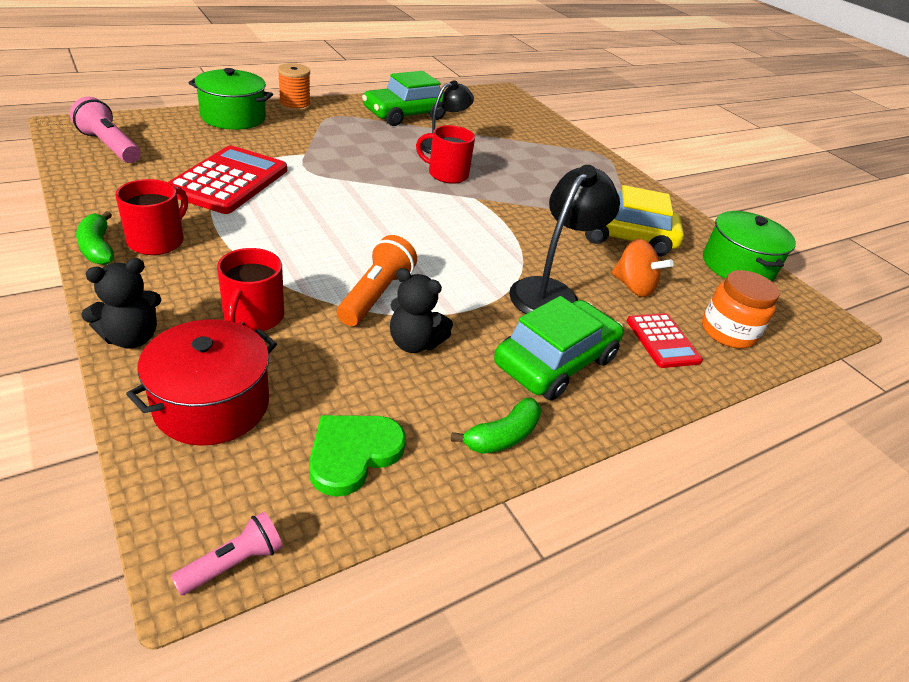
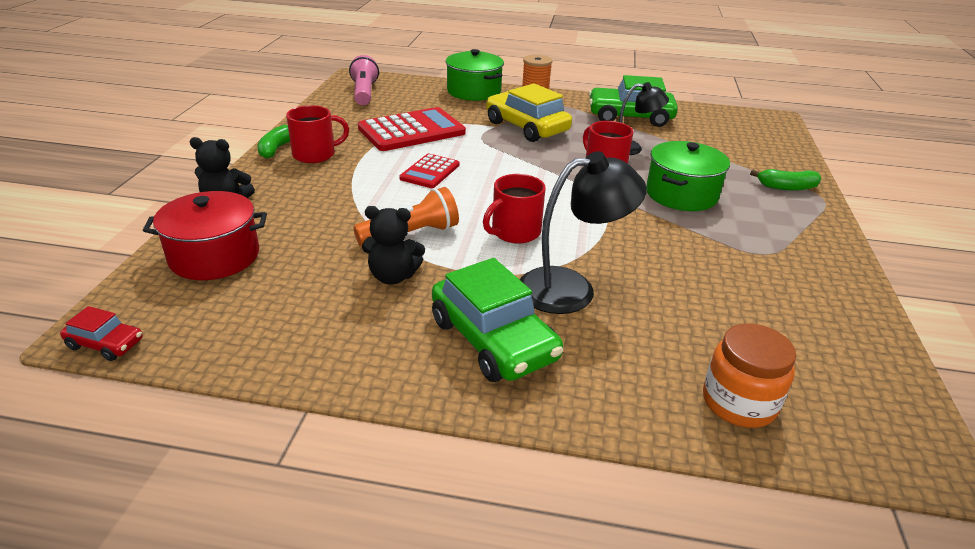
camera: 45 degrees right, 5 degrees down
pink flashlight [171,512,283,595] -> red car [60,306,143,361]
red mug [217,248,284,331] -> red mug moved to [483,174,545,244]
green heart [309,415,406,497] -> none
black teddy bear [390,268,453,353] -> black teddy bear turned 60 degrees counterclockwise [362,206,425,285]
green banana [451,398,541,454] -> green banana moved to [750,169,821,191]
green car [494,296,624,401] -> green car turned 60 degrees clockwise [432,258,563,382]
yellow car [585,185,684,256] -> yellow car moved to [486,83,572,142]
orange spinning top [612,239,674,297] -> none
red calculator [627,313,703,368] -> red calculator moved to [399,154,460,188]
green pot [703,211,796,282] -> green pot moved to [646,141,730,211]

